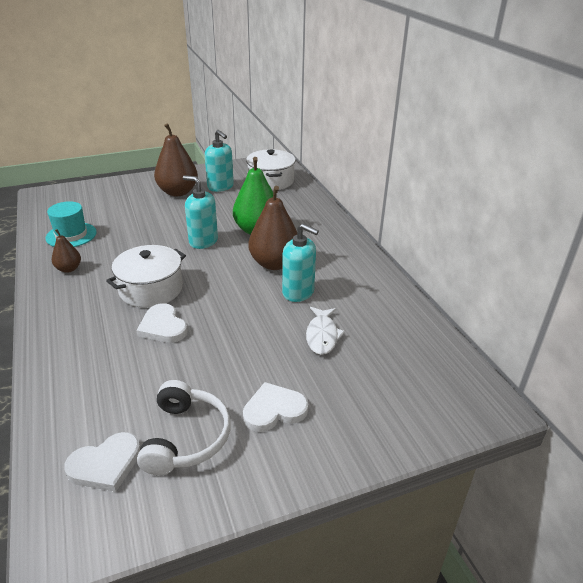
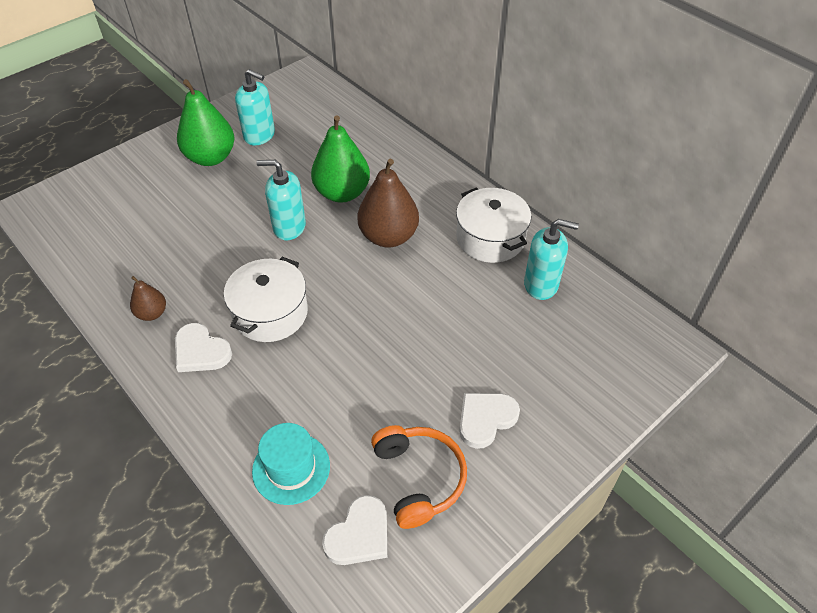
camera: 20 degrees left, 15 degrees up
turquoise hat [46,201,97,247] -> turquoise hat moved to [252,423,330,505]
white heart [136,303,188,343] -> white heart moved to [175,323,232,372]
white headphones [137,380,231,475] -> orange headphones [371,425,467,529]
brown pear [154,123,198,196] -> green pear [177,79,235,166]
white pot [246,149,296,190] -> white pot moved to [456,187,531,263]
turquoise soap dispenser [282,223,319,302] -> turquoise soap dispenser moved to [524,219,579,300]
white fish [306,307,345,355] -> none

